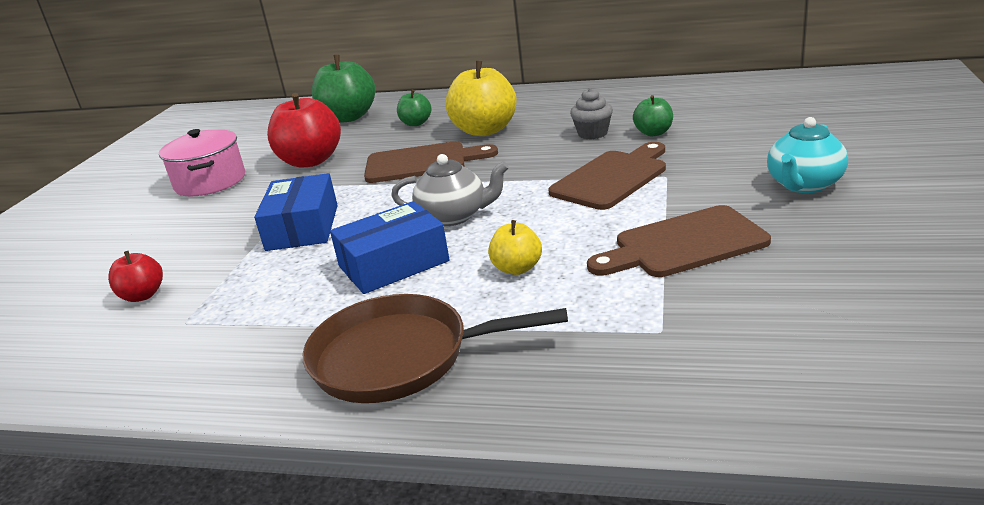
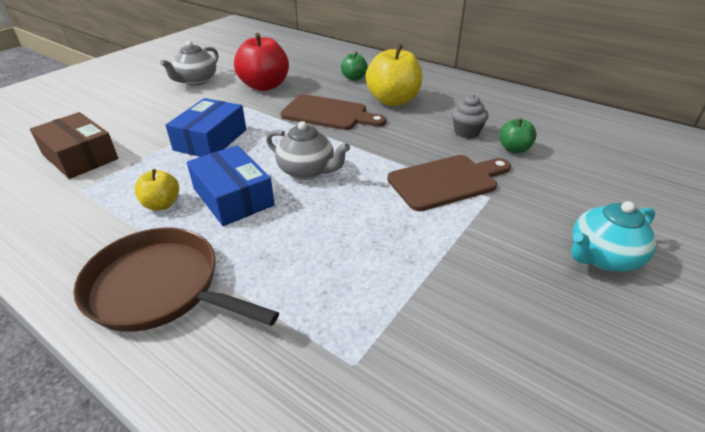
camera: 20 degrees right, 10 degrees up
red apple [108,251,163,302] -> brown box [30,112,118,179]
pink pot [159,129,245,196] -> grey teapot [160,41,218,85]
green apple [312,55,375,123] -> none
blue box [330,201,450,294] -> blue box turned 60 degrees clockwise [187,145,275,226]
yellow apple [488,220,542,275] -> yellow apple moved to [134,169,179,211]
brown cutting board [587,205,771,277] -> none

